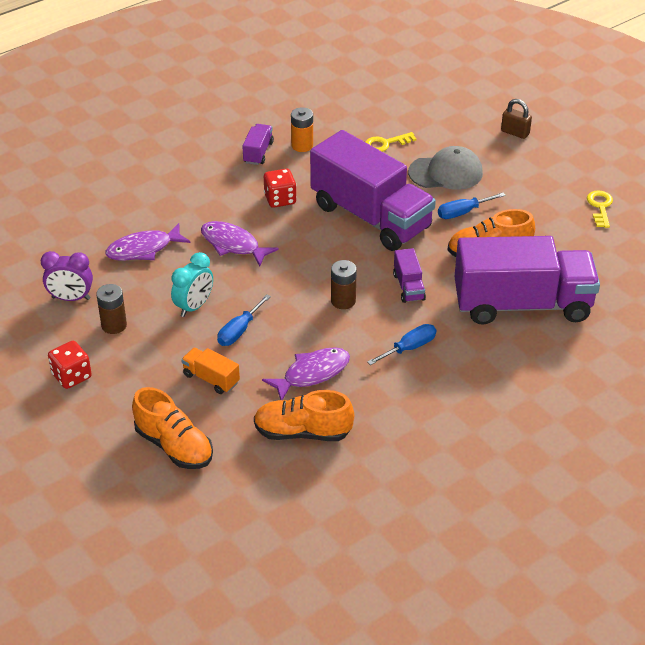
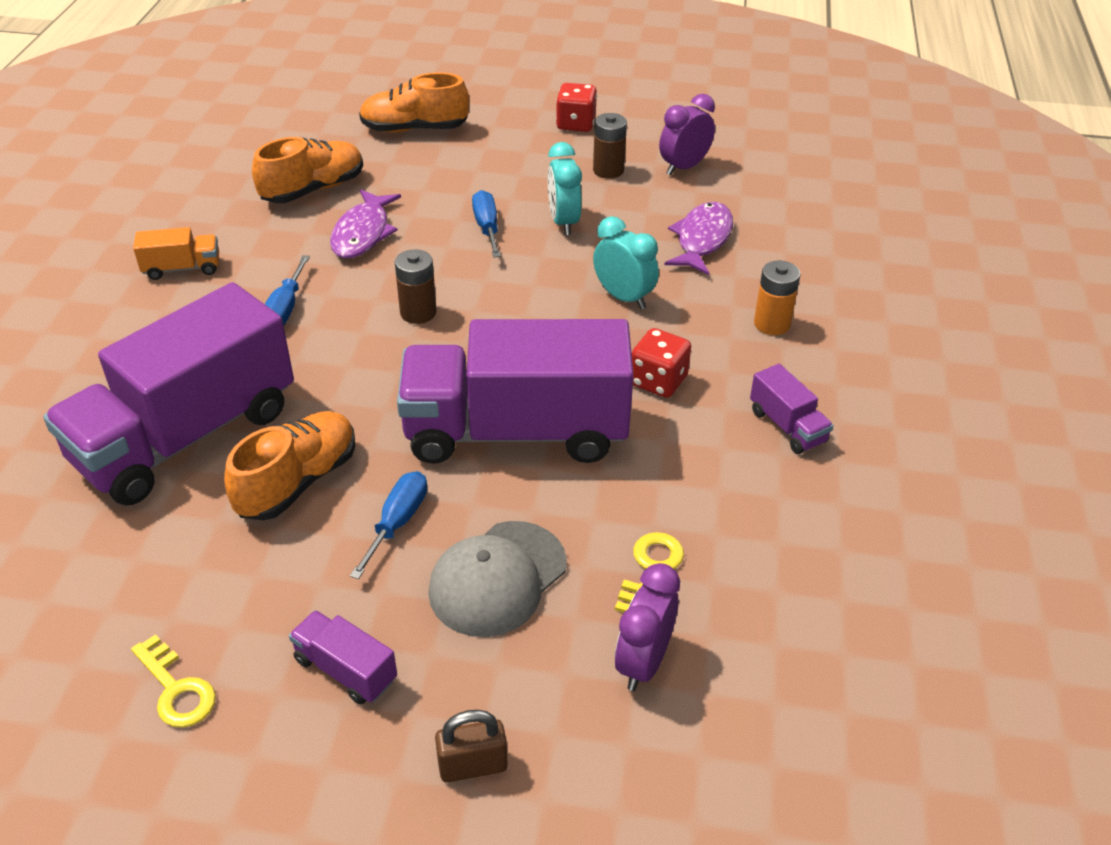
camera: 135 degrees right, 0 degrees up
orange truck [181,348,240,394] -> orange truck moved to [133,227,219,280]
purple fish [201,221,279,266] -> turquoise clock [593,216,659,309]
orange battery [291,107,313,152] -> orange battery moved to [754,261,801,335]
purple truck [393,248,426,303] -> purple truck moved to [289,610,397,705]
none -> purple clock [615,563,680,691]

